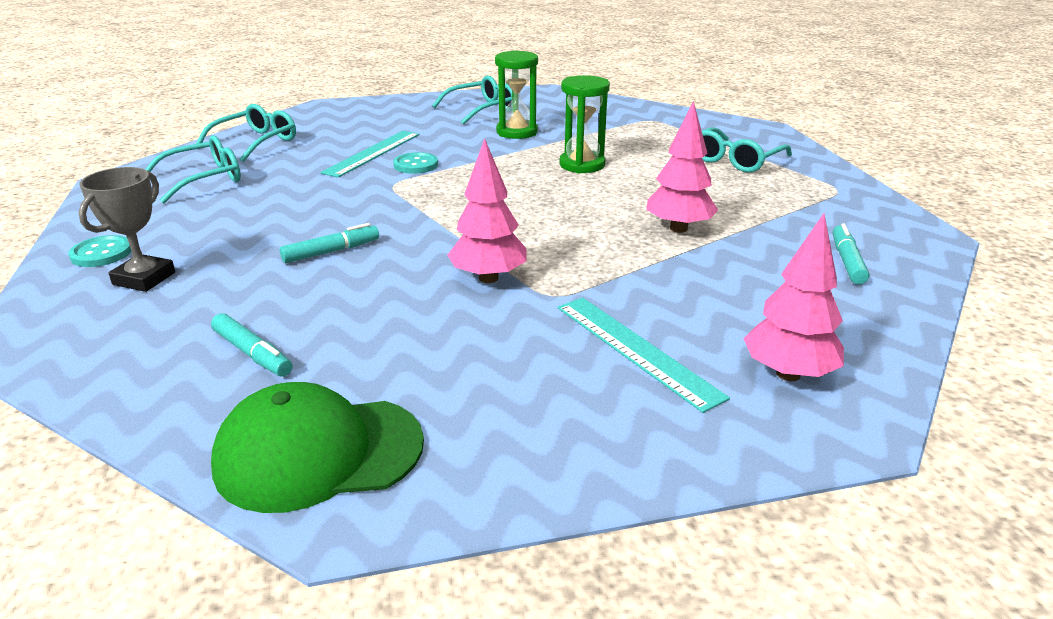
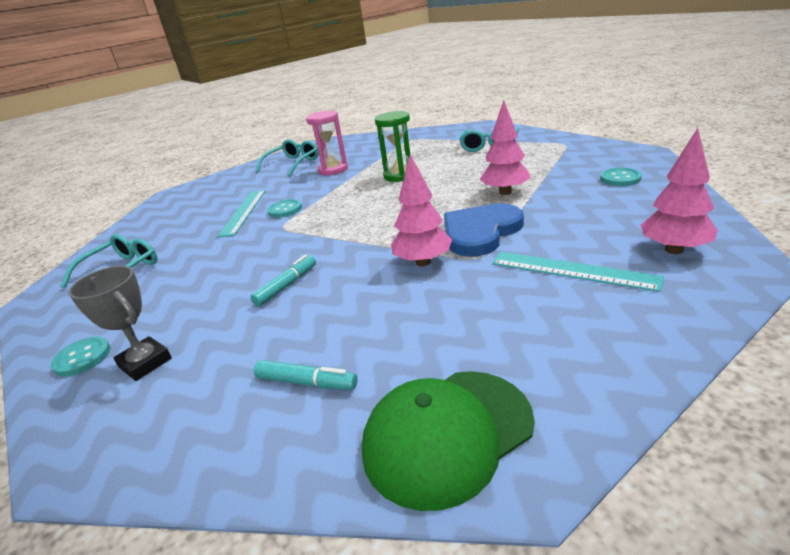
camera: 20 degrees left, 0 degrees up
grey trophy [78,167,175,292] -> grey trophy turned 45 degrees counterclockwise [69,266,172,381]
turquoise glasses [196,104,296,162] -> none
green hourglass [495,50,538,139] -> pink hourglass [306,111,348,176]
turquoise marker [833,224,869,284] -> turquoise button [600,168,642,186]
none -> blue heart [444,203,524,257]

